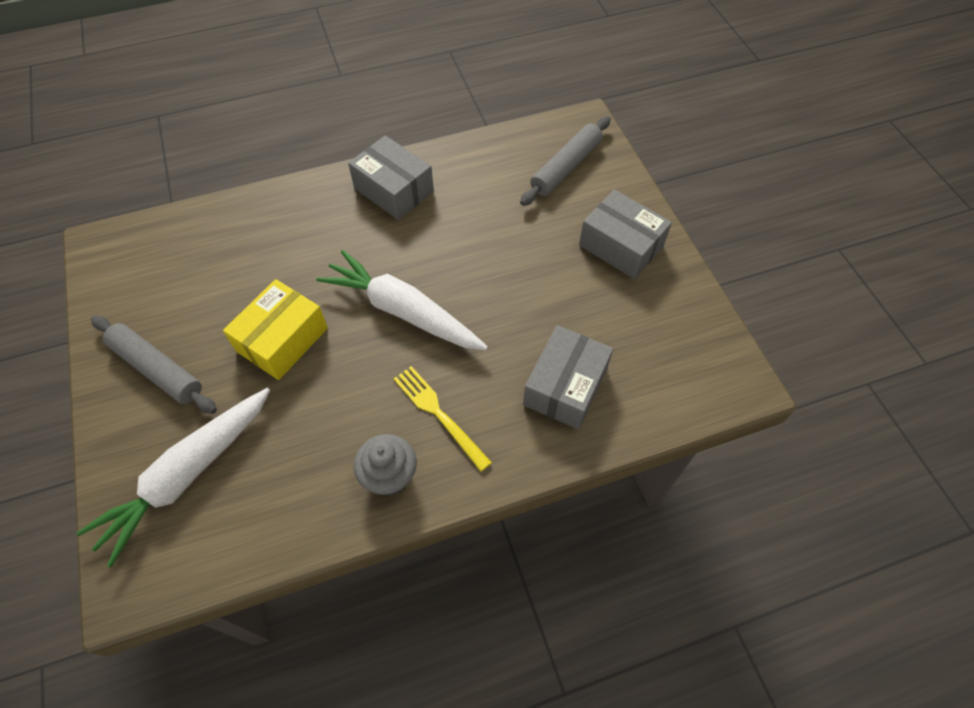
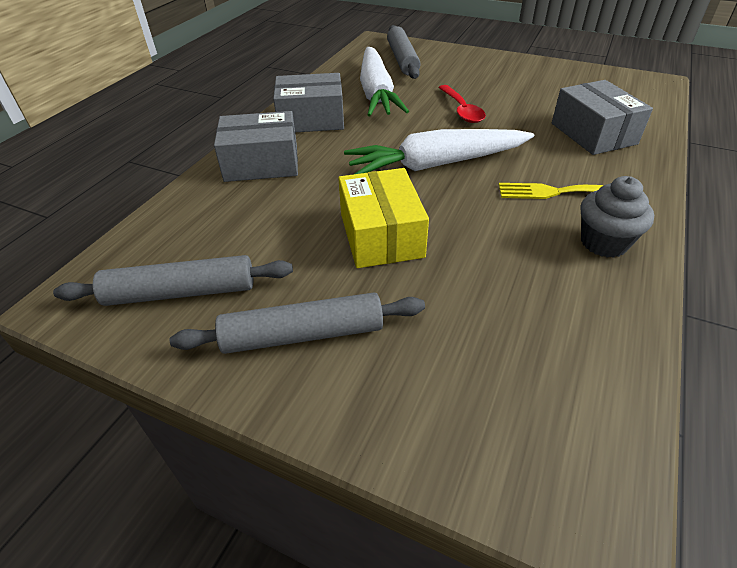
camera: 45 degrees left, 15 degrees down
white carrot [77,388,270,567] -> white carrot moved to [360,47,409,116]
grey box [579,189,672,279] -> grey box moved to [214,111,298,182]
none -> grey rolling pin [53,255,293,306]
none -> red spoon [438,85,486,123]

